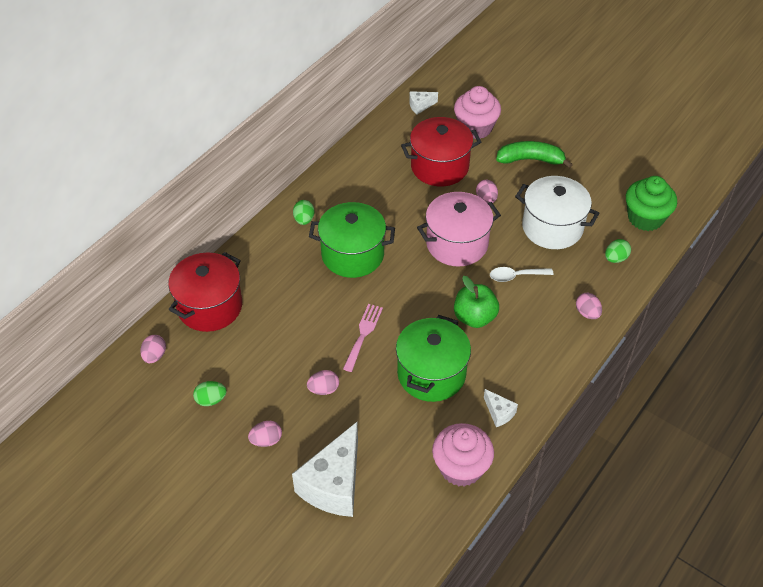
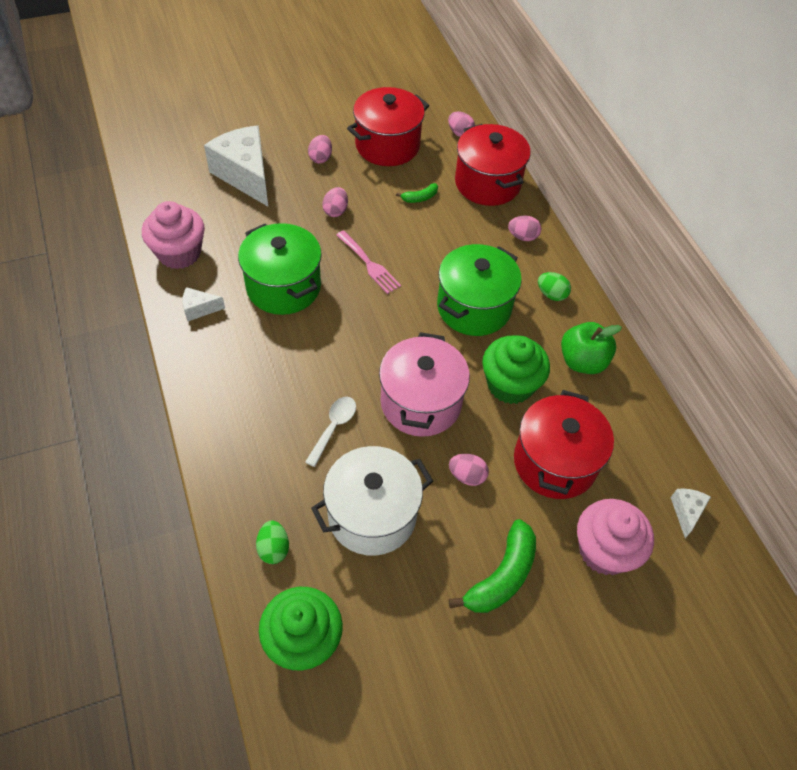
camera: 120 degrees right, 5 degrees up
green egg [193,381,227,406] -> red pot [347,87,429,166]
green apple [454,276,499,328] -> green apple moved to [561,322,622,374]
pink egg [576,293,602,319] -> pink egg moved to [508,216,541,241]
none -> green banana [396,183,438,203]
none -> green cupcake [482,335,550,404]

